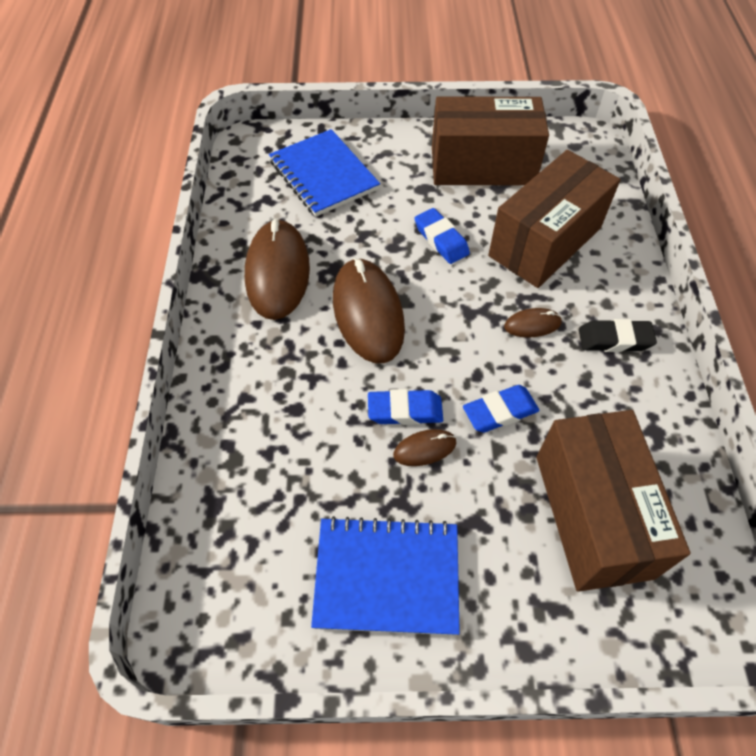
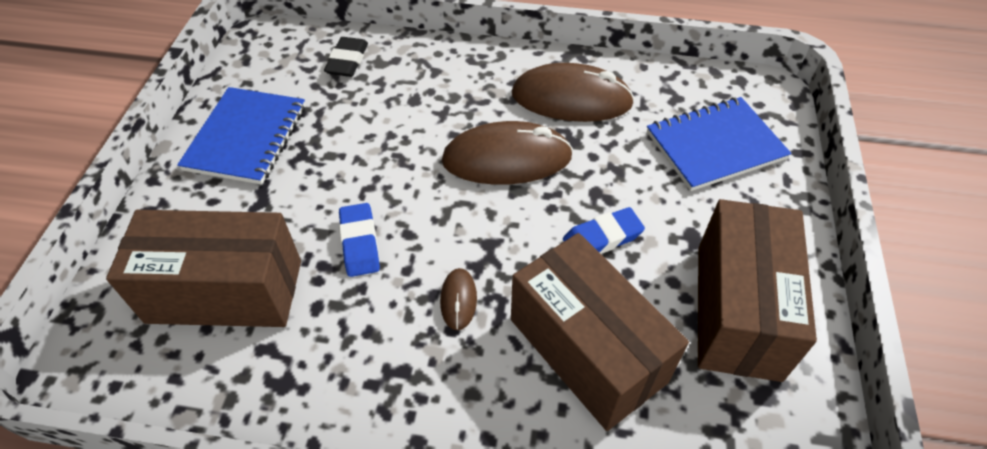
camera: 100 degrees right, 5 degrees down
blue eraser [368,389,443,425] -> none
brown mouse [393,429,456,466] -> none
black eraser [579,319,657,352] -> black eraser moved to [324,37,368,77]

